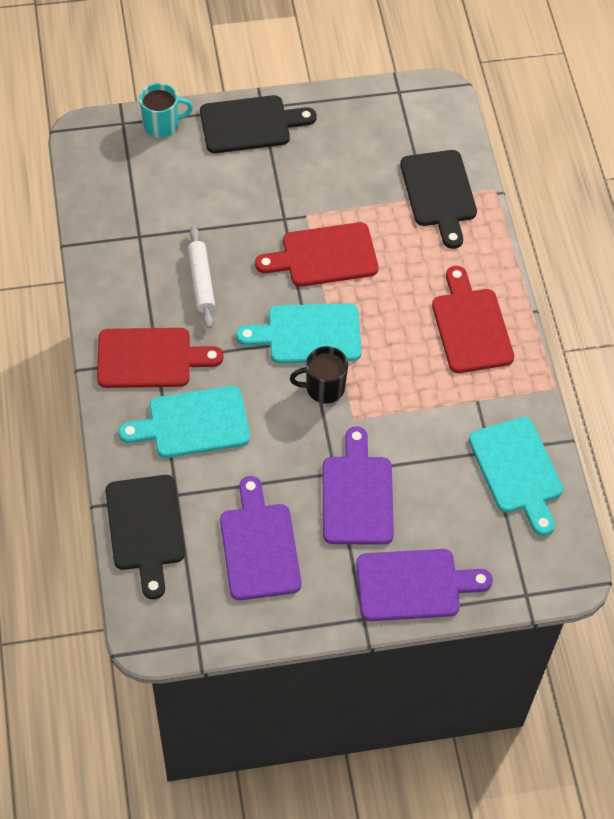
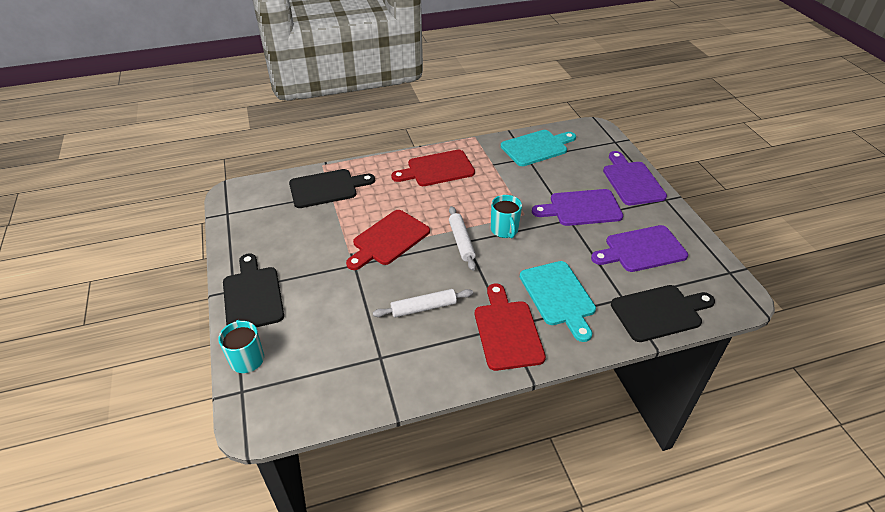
camera: 95 degrees left, 15 degrees down
turquoise cutting board [236,303,362,364] -> white rolling pin [449,206,476,271]
red cutting board [255,222,378,287] -> red cutting board turned 60 degrees clockwise [346,210,430,270]
black mug [290,346,348,403] -> turquoise mug [491,195,522,238]

